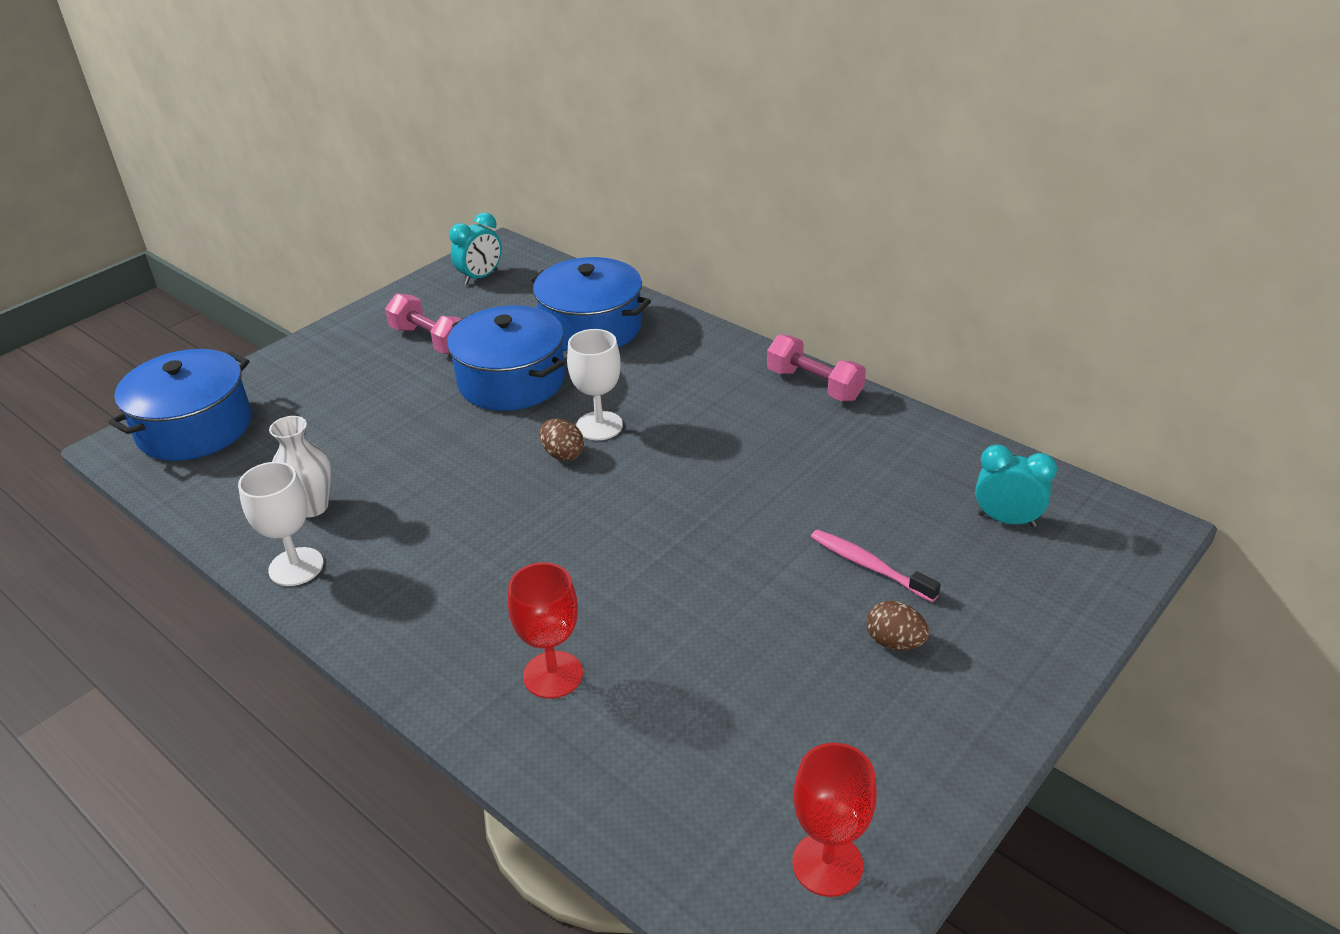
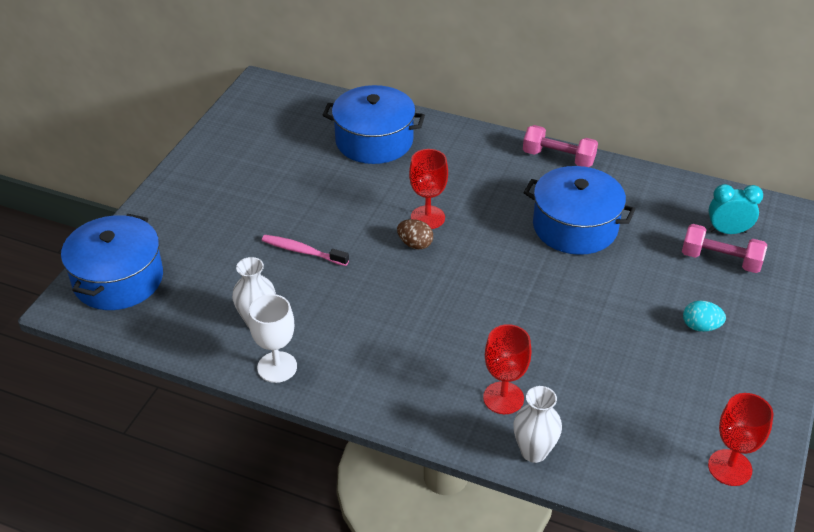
camera: 20 degrees left, 5 degrees up
pink dumbbell [385,294,462,354] -> pink dumbbell moved to [682,224,767,273]
blue pot [447,305,565,411] -> blue pot moved to [523,166,636,255]
turquoise clock [449,212,502,285] -> none
white goblet [567,329,623,440] -> red goblet [409,149,448,229]
pink toothbrush [811,529,941,602] -> pink toothbrush moved to [262,235,349,266]
brown egg [866,601,929,650] -> turquoise egg [683,301,726,332]
none -> white vase [514,386,562,463]

